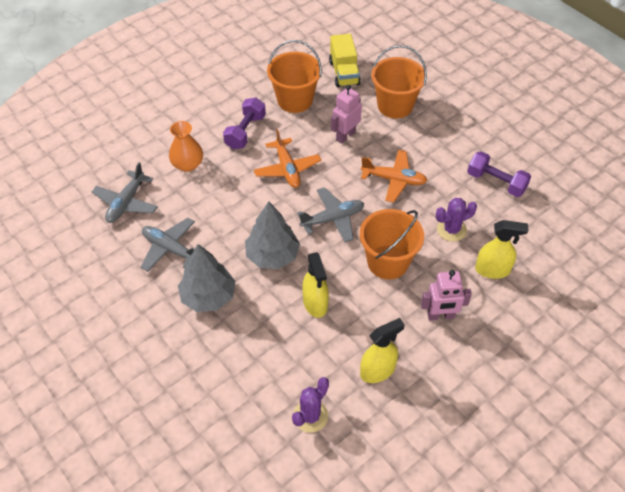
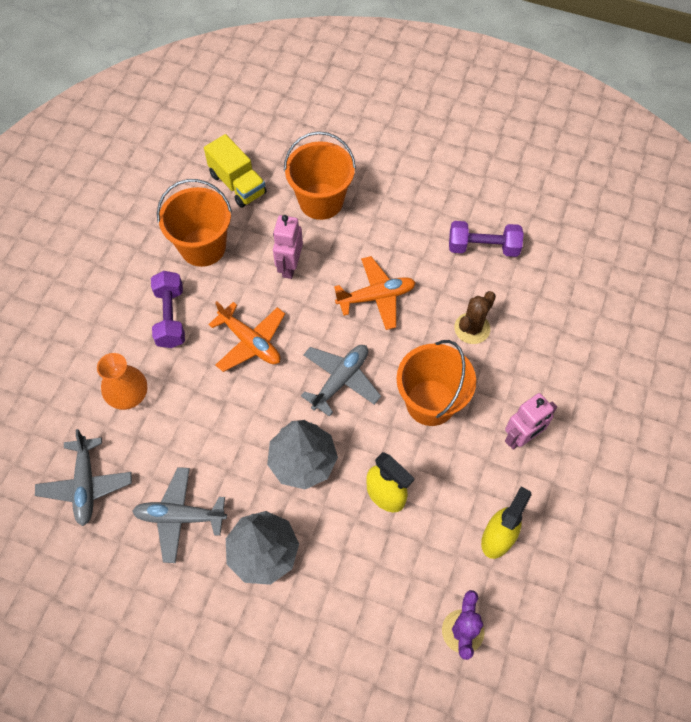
camera: 30 degrees left, 10 degrees up
purple cactus [436,198,477,242] -> brown cactus [454,291,496,344]
yellow spray bottle [475,220,528,279] -> none

